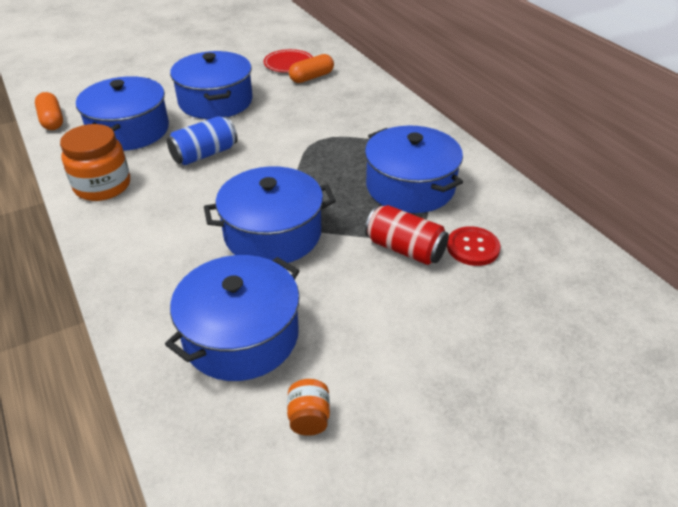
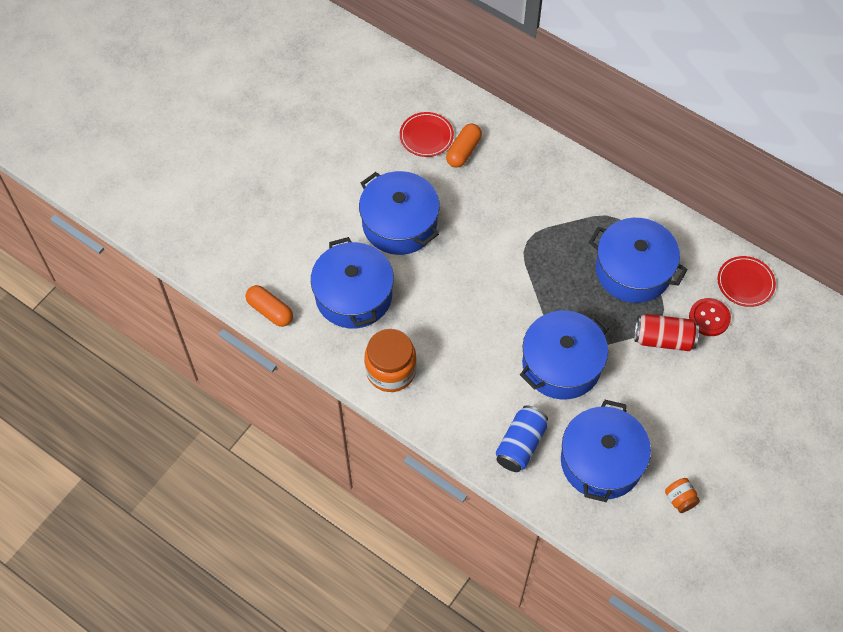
camera: 25 degrees left, 20 degrees up
blue can [167,116,238,165] -> blue can moved to [496,405,548,472]
none -> red plate [718,256,776,307]

